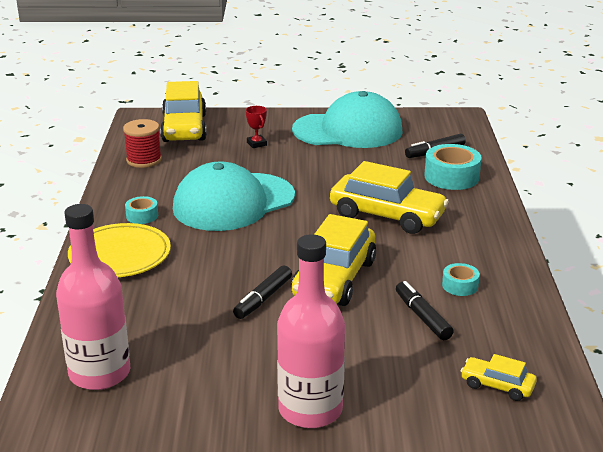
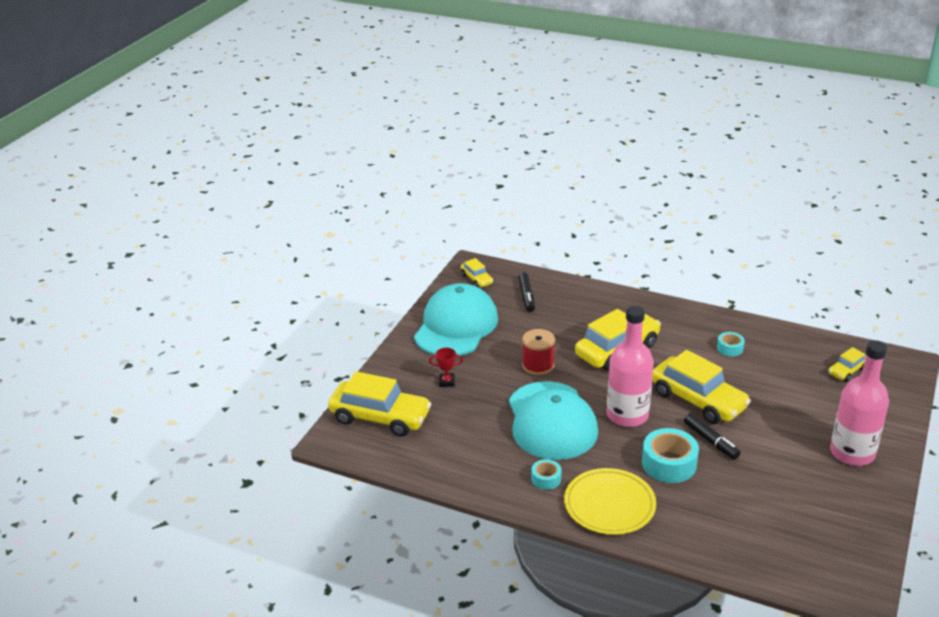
camera: 65 degrees left, 5 degrees up
pink bottle [56,204,130,390] -> pink bottle moved to [607,306,654,427]
red spool [123,119,162,168] -> red spool moved to [522,329,555,375]
black marker [396,281,454,340] -> none
turquoise tape [424,144,482,190] -> turquoise tape moved to [642,428,699,483]
none -> yellow car [461,258,493,287]

